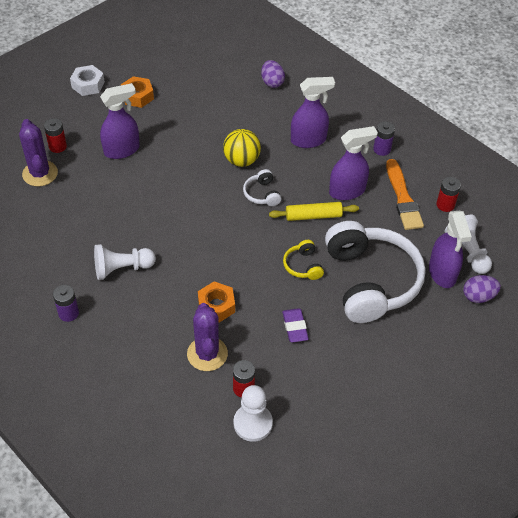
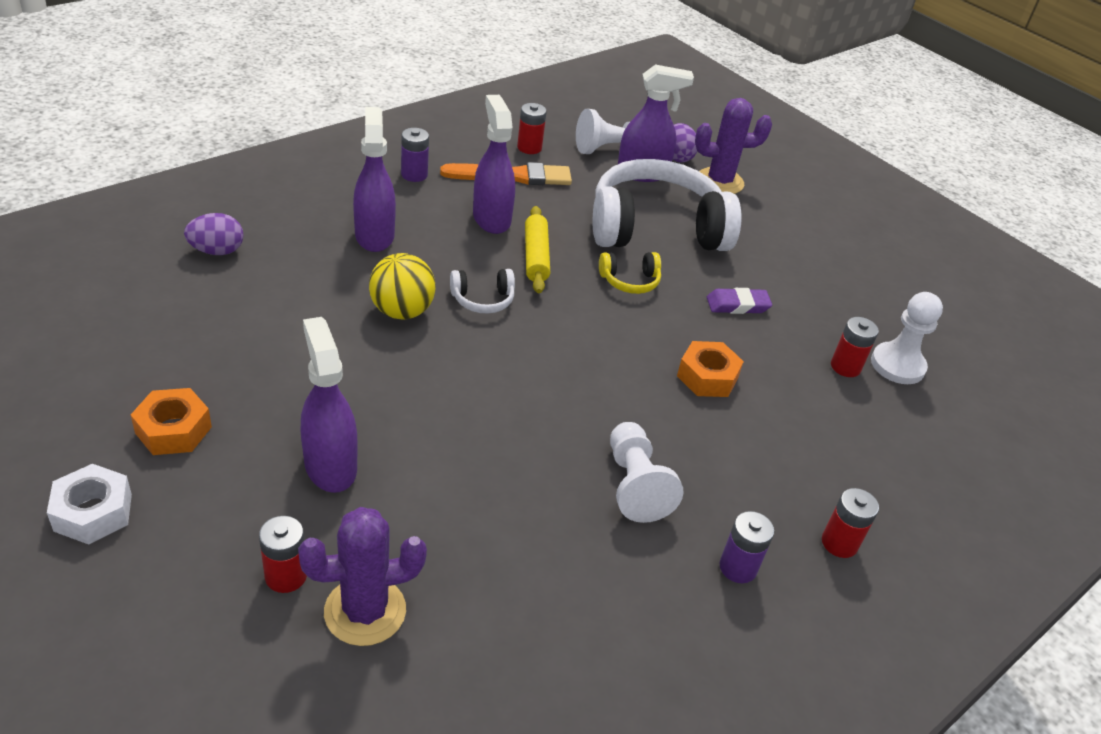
camera: 90 degrees left, 10 degrees down
purple cactus [187,303,228,371] -> purple cactus moved to [695,98,772,194]
none -> red battery [822,488,879,558]

